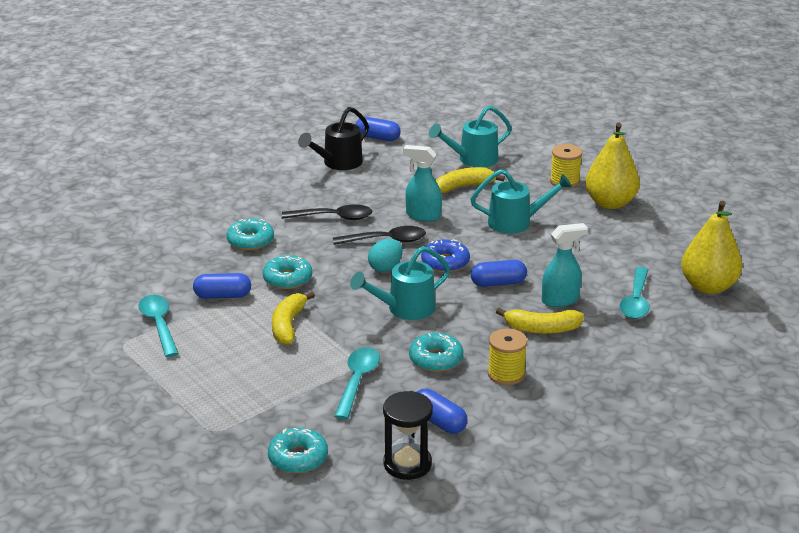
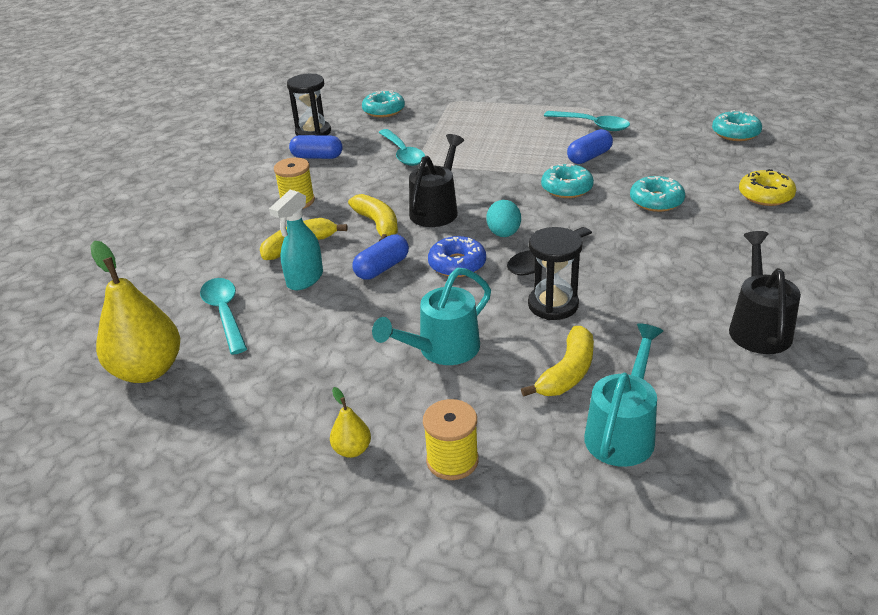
camera: 145 degrees right, 5 degrees up
yellow banana [272,292,315,345] -> yellow banana moved to [348,194,398,241]
black spoon [282,204,373,220] -> none
turquoise watering can [350,246,451,320] -> black watering can [409,134,464,227]
blue capsule [355,117,401,141] -> none
turquoise spray bottle [403,145,442,222] -> black hourglass [528,227,582,320]
turquoise donut [409,333,463,372] -> turquoise donut moved to [712,110,762,141]
yellow pear [585,123,640,209] -> yellow pear [330,387,371,458], size x0.46
none -> yellow donut [739,169,796,206]

